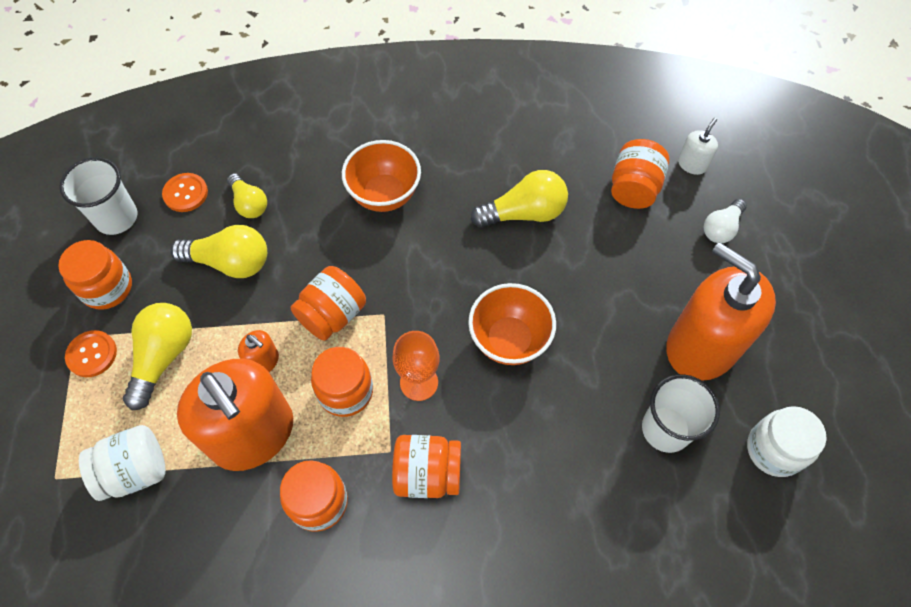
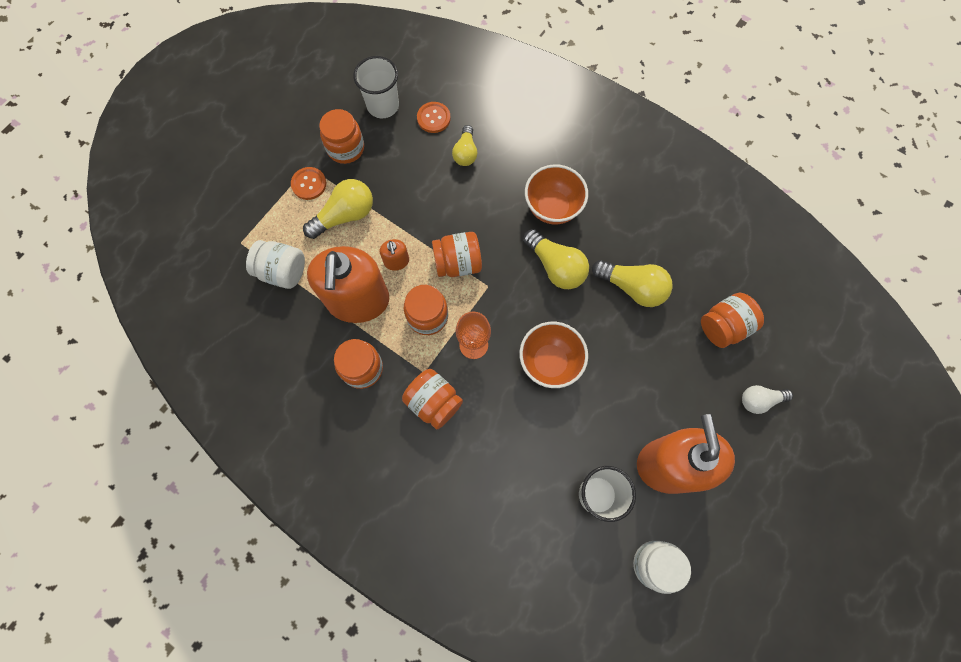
camera: 40 degrees right, 10 degrees up
yellow light bulb [170,225,267,278] -> yellow light bulb moved to [523,229,589,289]
white soap dispenser [678,118,718,175] -> none

